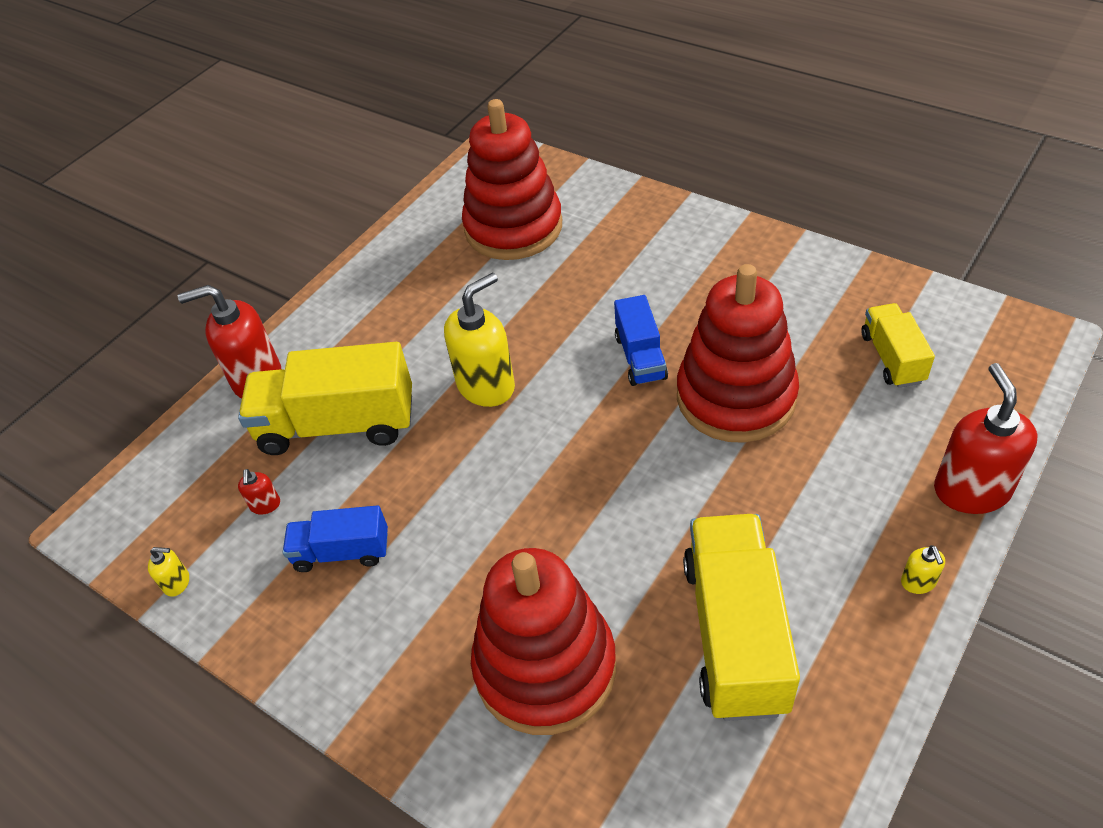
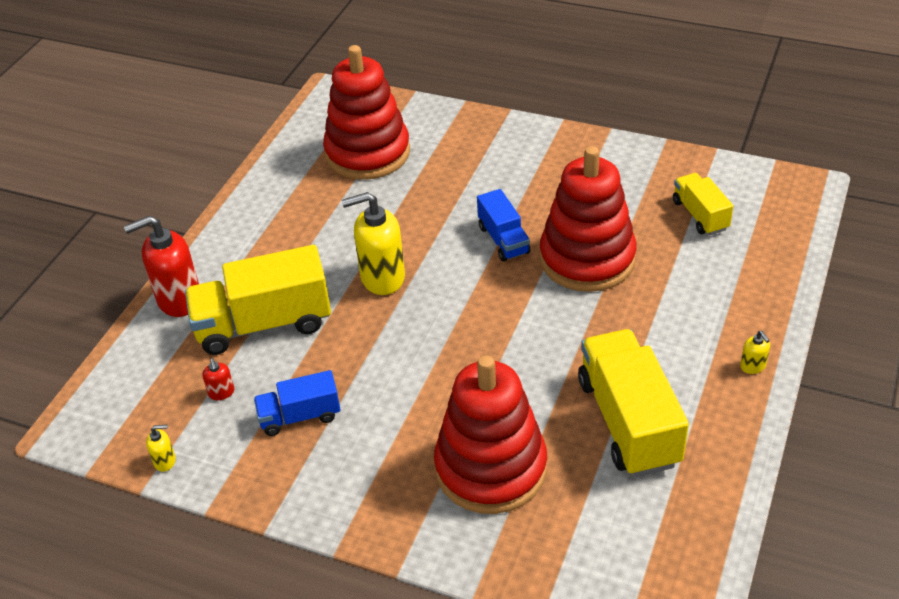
camera: 15 degrees left, 5 degrees down
yellow soap dispenser [444,273,515,407] -> yellow soap dispenser turned 135 degrees counterclockwise [342,192,405,295]
red soap dispenser [934,363,1037,514] -> none

